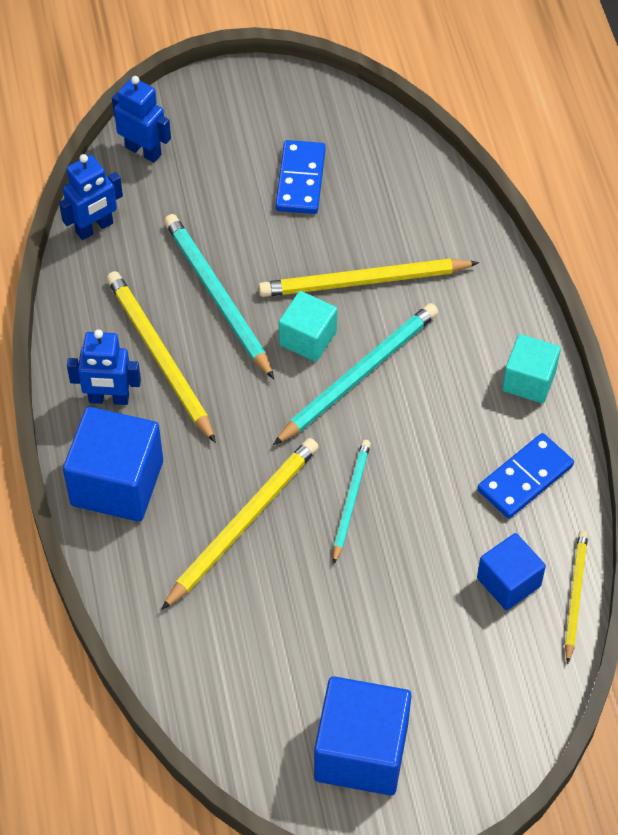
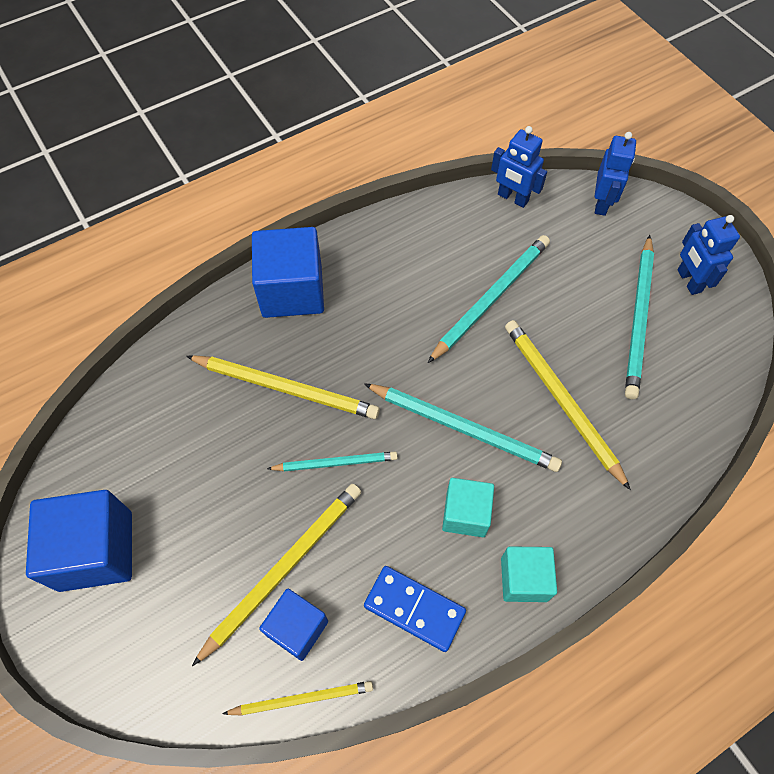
camera: 70 degrees right, 5 degrees up
blue robot [67,329,141,405] -> blue robot moved to [677,215,740,295]
yellow pencil [107,271,216,443] -> yellow pencil moved to [192,483,361,666]
blue domino [275,140,326,214] -> turquoise pencil [625,235,654,399]
turquoise cube [279,291,337,362] -> turquoise cube moved to [442,478,494,537]

